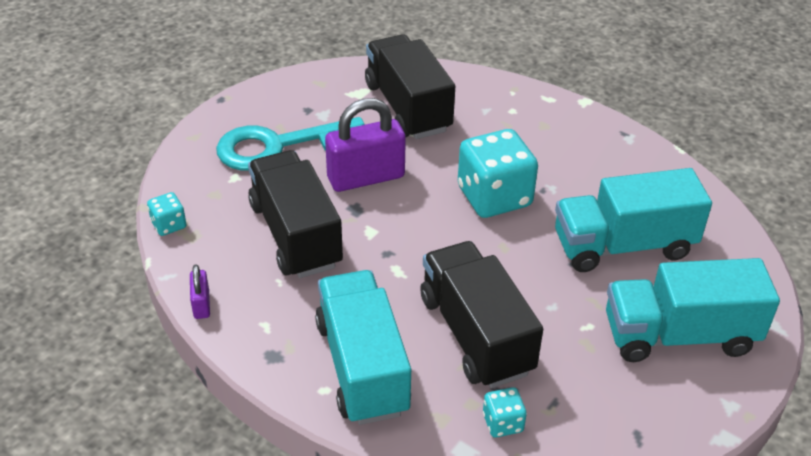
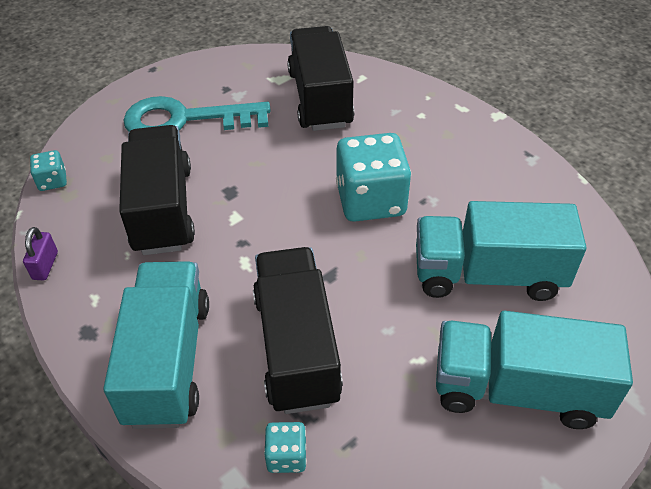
camera: 15 degrees right, 5 degrees up
purple padlock [325,98,406,192] -> none

